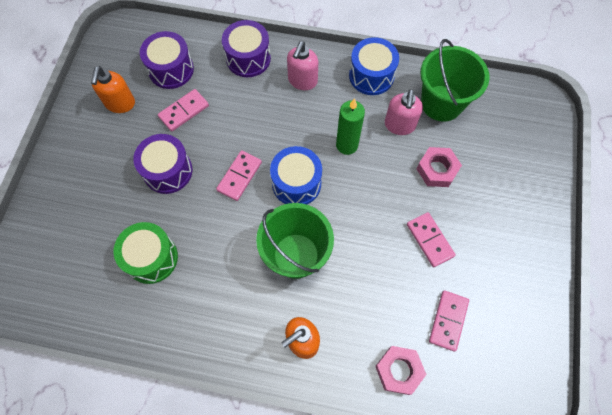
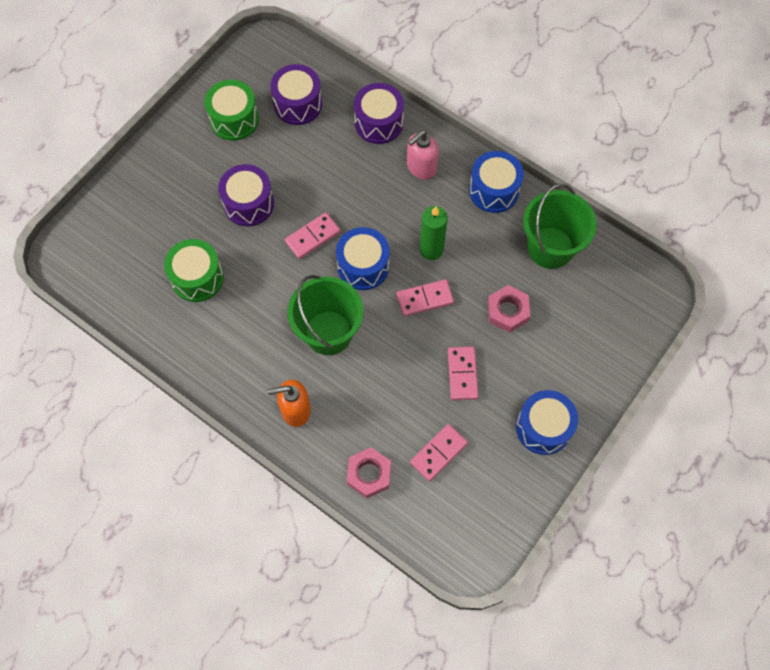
camera: 25 degrees right, 0 degrees up
orange soap dispenser [91,66,135,113] -> green drum [204,80,259,141]
pink domino [158,89,209,132] -> pink domino moved to [397,279,454,316]
pink soap dispenser [385,89,423,135] -> none
none -> blue drum [516,390,578,455]

